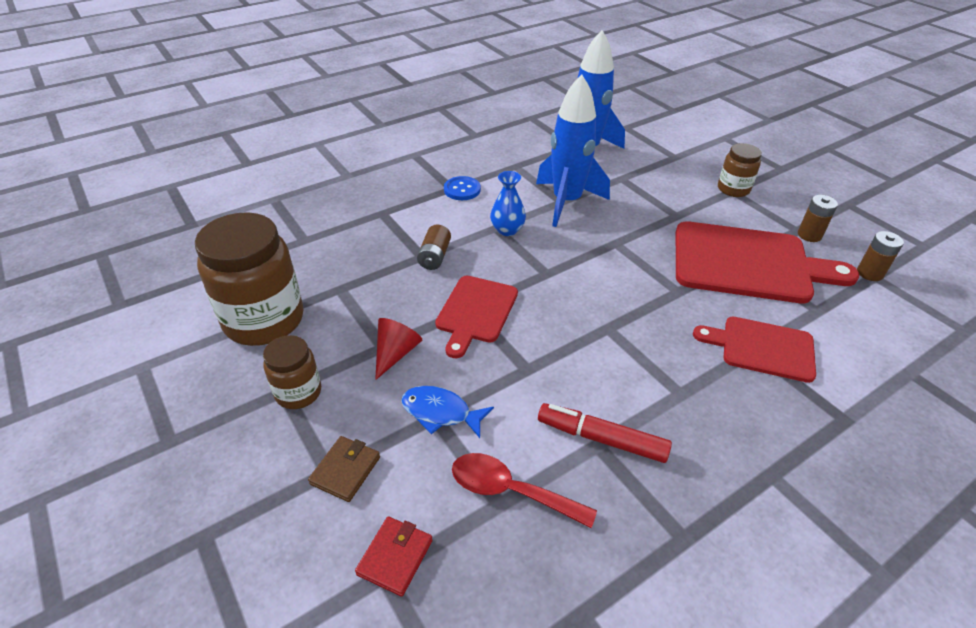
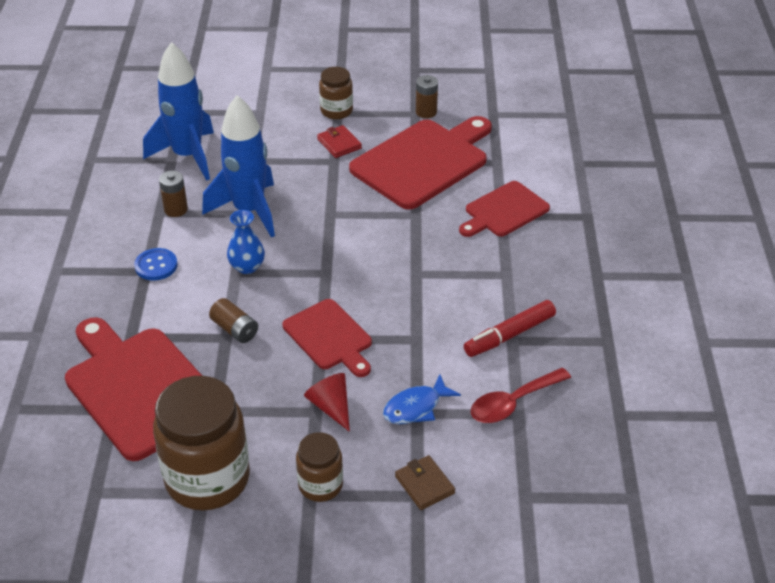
camera: 55 degrees left, 0 degrees up
red wallet [355,517,432,597] -> red wallet moved to [317,125,362,158]
brown battery [857,231,904,281] -> brown battery moved to [159,171,188,217]
none -> red cutting board [65,317,202,461]

